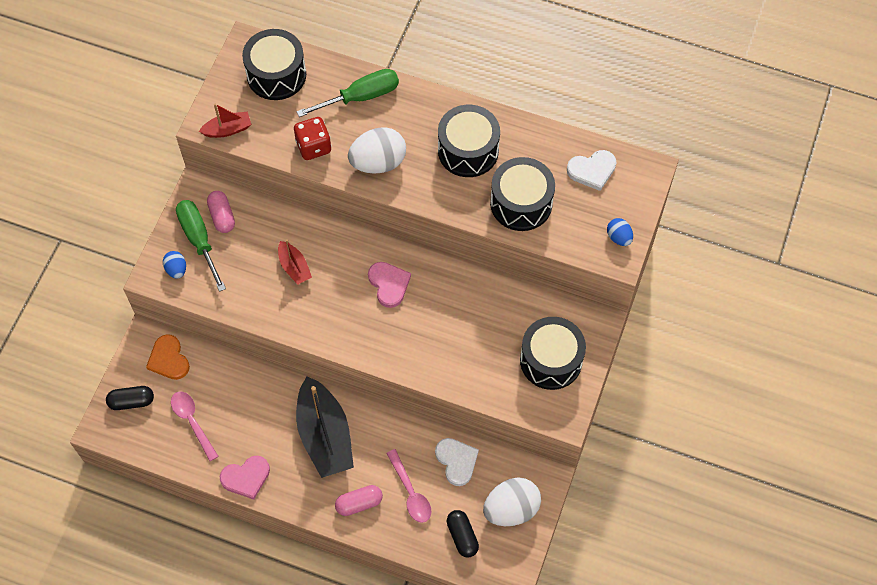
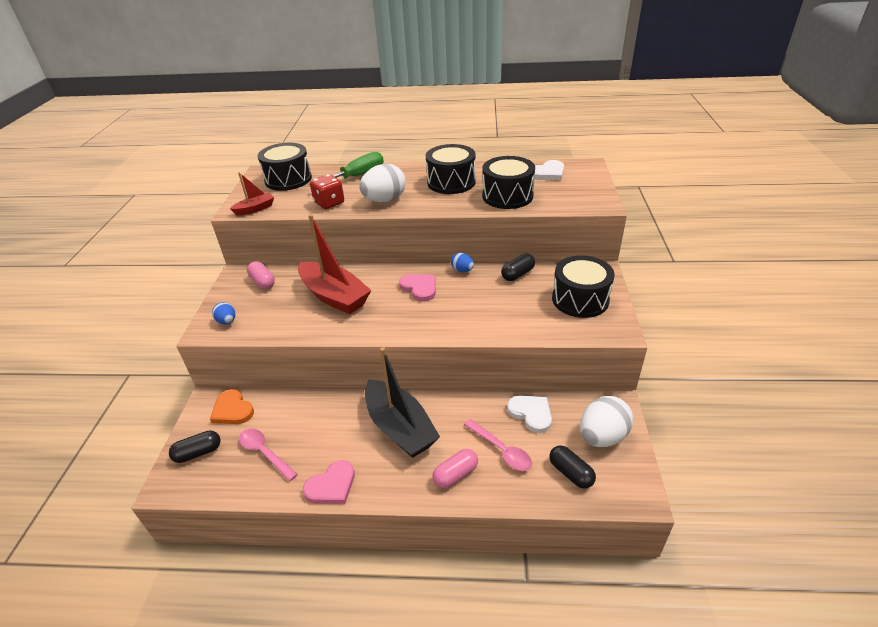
camera: 15 degrees left, 25 degrees down
green screwdriver [176,200,226,292] -> none
red boat [278,239,312,284] -> red boat [298,214,371,314], size x2.03
blue egg [607,218,633,246] -> blue egg moved to [451,253,474,272]
none -> black capsule [501,253,535,281]

